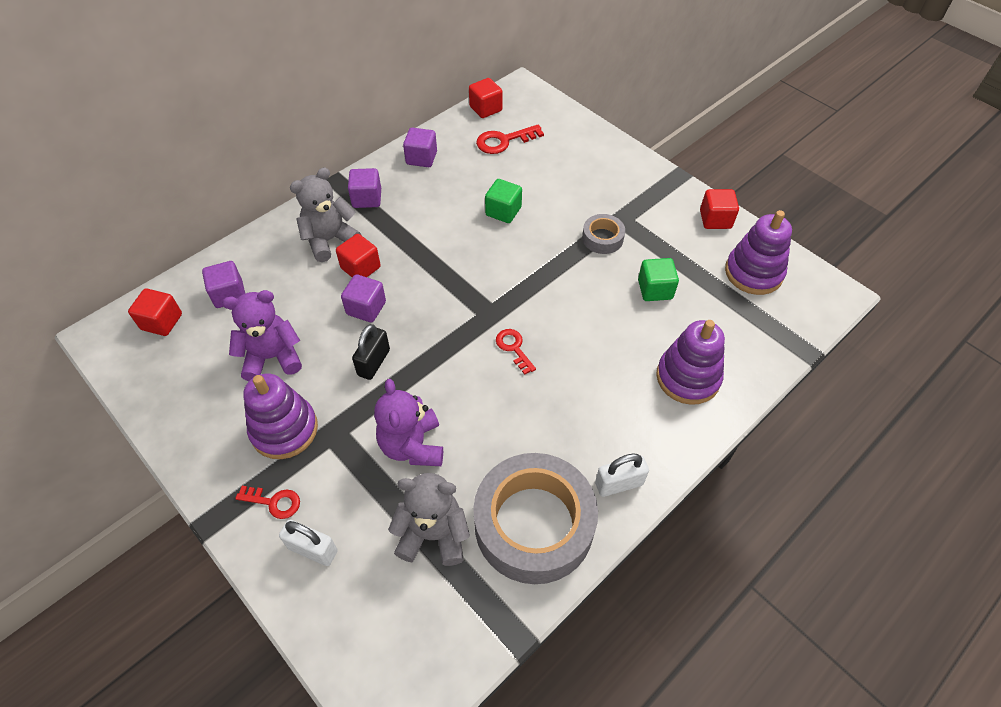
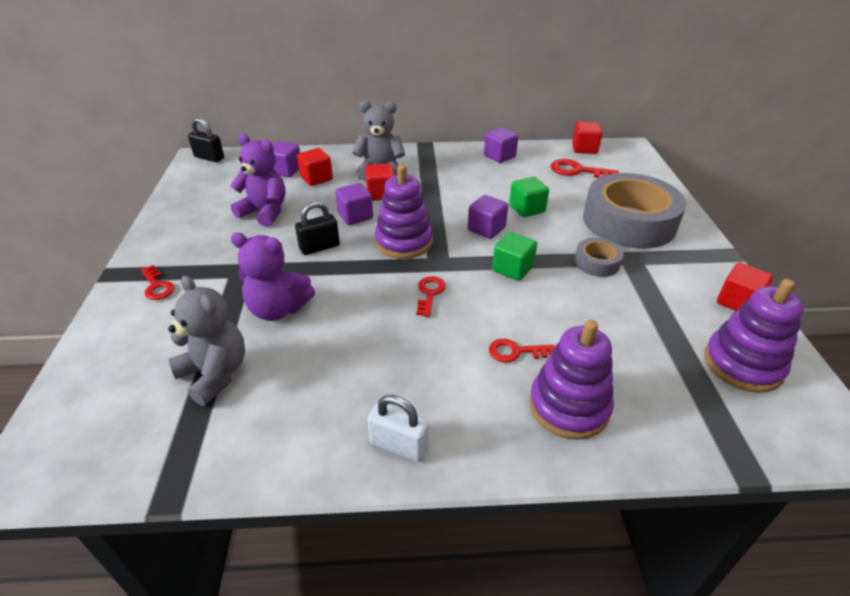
camera: 40 degrees right, 15 degrees down
red cube [128,289,182,336] -> red cube moved to [297,148,333,186]
purple stacking toy [243,374,318,459] -> purple stacking toy moved to [375,165,433,259]
white padlock [279,520,338,566] -> none
purple cube [348,168,381,208] -> purple cube moved to [468,195,508,239]
purple teddy bear [374,379,443,466] -> purple teddy bear turned 105 degrees counterclockwise [231,232,315,321]
grey tape [473,453,598,584] -> grey tape moved to [583,173,686,249]
green cube [638,258,679,301] -> green cube moved to [492,232,537,281]
none -> black padlock [188,118,224,162]
none -> red key [489,339,555,363]

